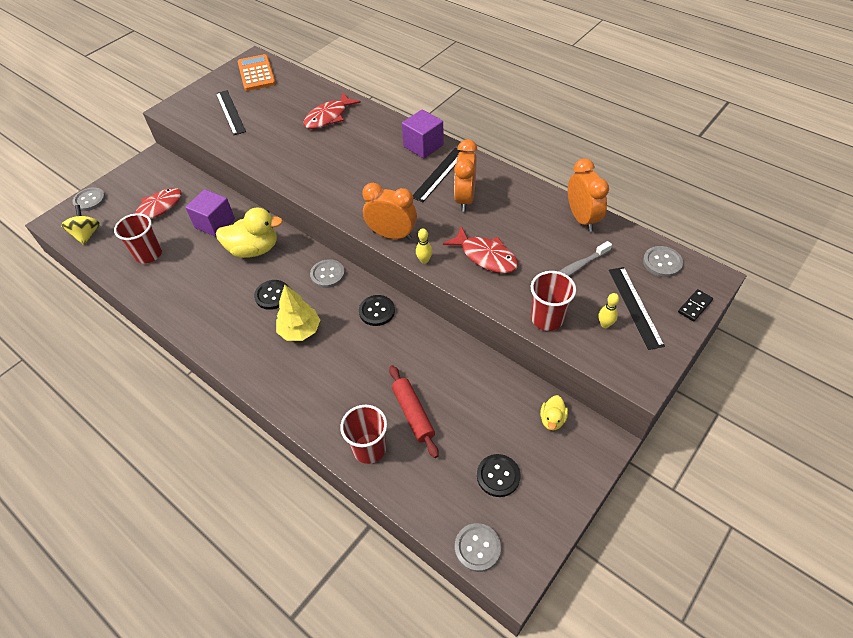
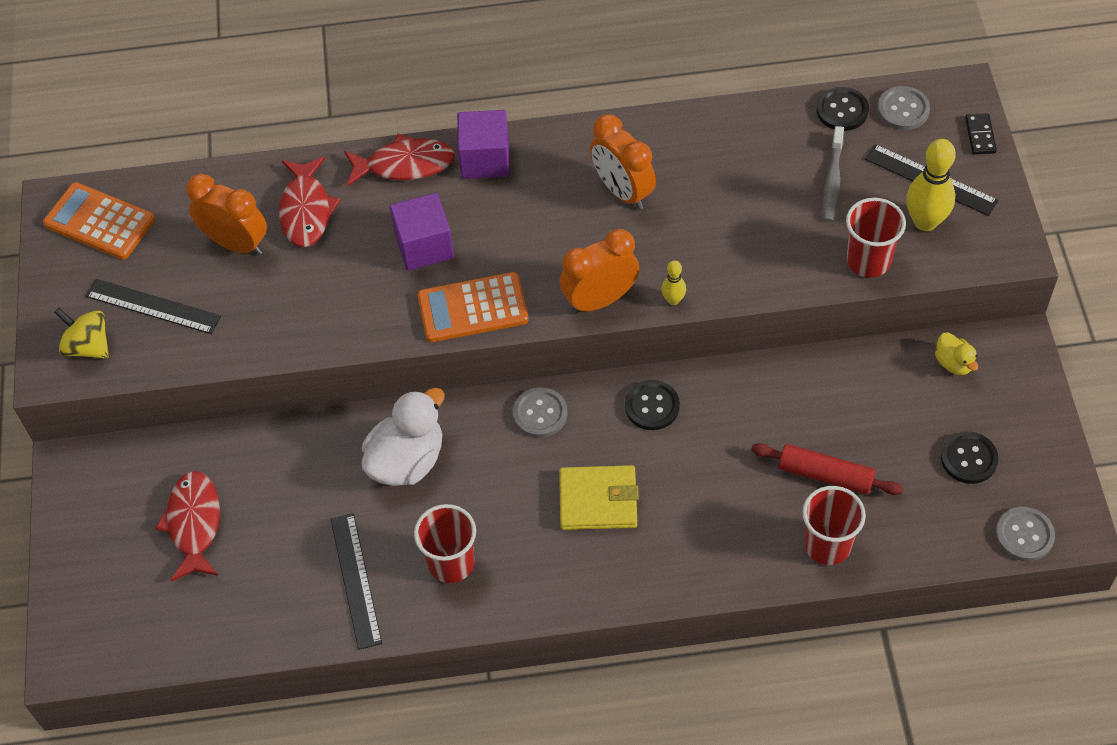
camera: 45 degrees left, 5 degrees up
yellow spinning top [61,205,100,245] -> yellow spinning top moved to [54,308,109,359]
grey button [72,187,106,211] -> none
red cup [114,213,162,264] -> red cup moved to [414,504,476,583]
purple cube [185,189,235,237] -> purple cube moved to [390,193,454,271]
yellow duck [216,208,283,258] -> white duck [361,388,445,486]
black button [254,280,288,310] -> black button moved to [817,87,869,131]
yellow tree [276,285,320,341] -> yellow wallet [559,465,639,530]
black ruler [413,148,466,202] -> black ruler moved to [331,513,382,650]
red fish [443,226,518,273] -> red fish moved to [344,134,455,186]
orange clock [568,158,609,232] -> orange clock moved to [186,174,267,255]
yellow bowling pin [599,293,619,328] -> yellow bowling pin [906,139,956,231], size x1.97
none -> orange calculator [417,272,529,342]

